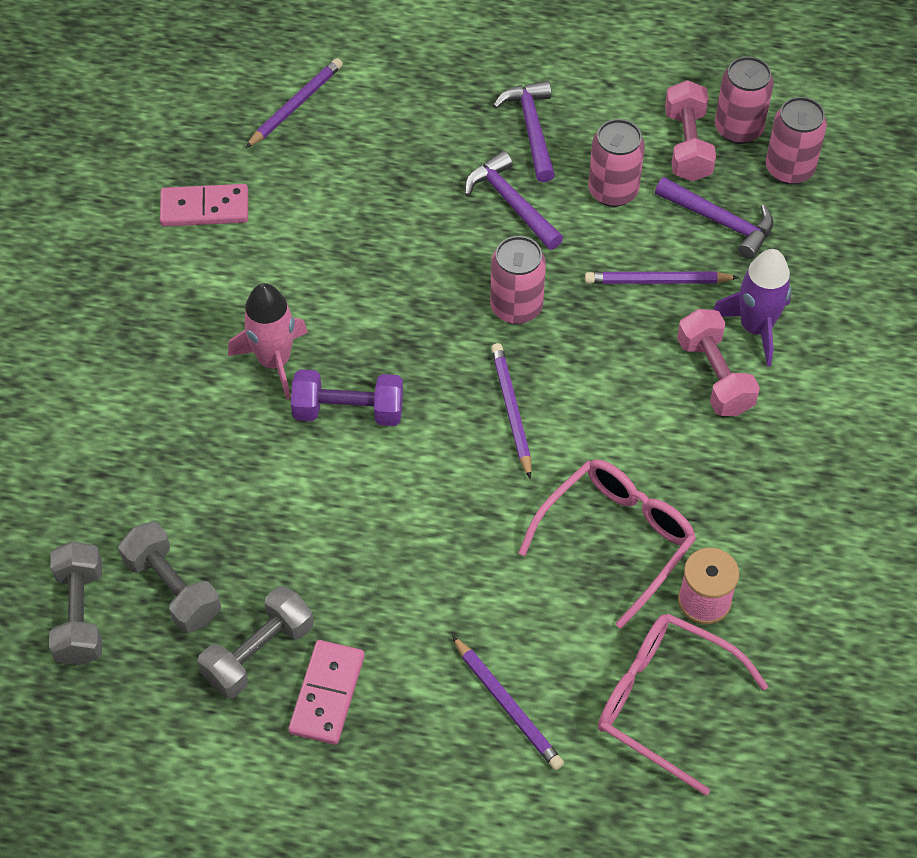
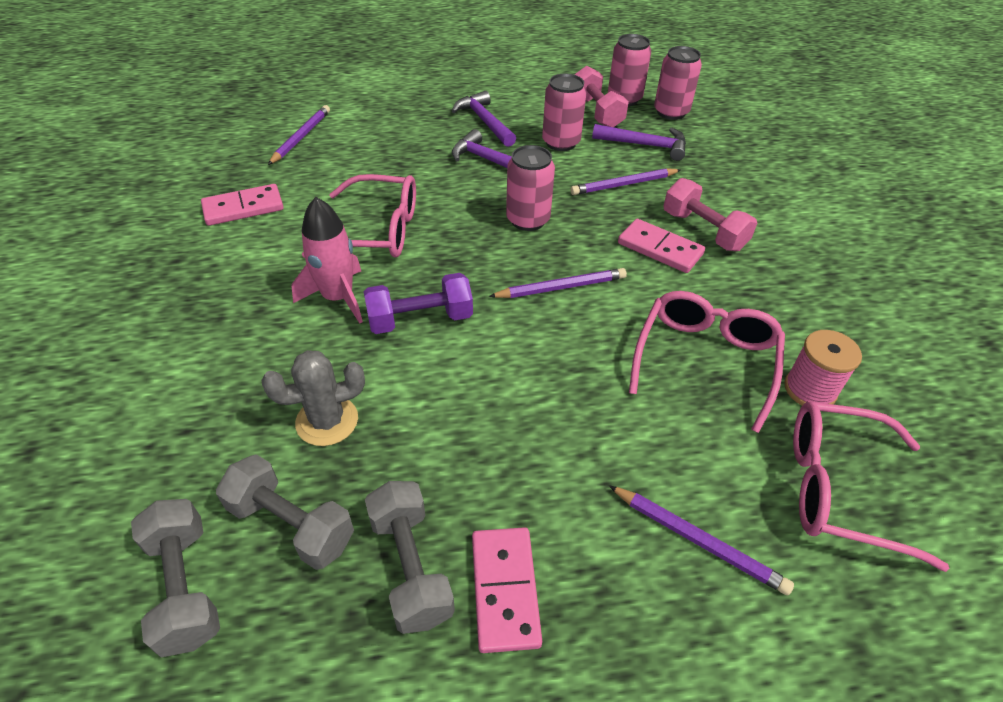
camera: 20 degrees left, 10 degrees down
grey dumbbell [198,586,314,698] -> grey dumbbell turned 45 degrees counterclockwise [365,481,455,634]
purple pencil [491,343,531,479] -> purple pencil turned 105 degrees clockwise [489,268,627,298]
purple rocket [713,249,791,366] -> none
none -> grey cactus [262,350,365,446]
none -> pink glasses [302,174,416,258]
none -> pink domino [618,219,705,273]

